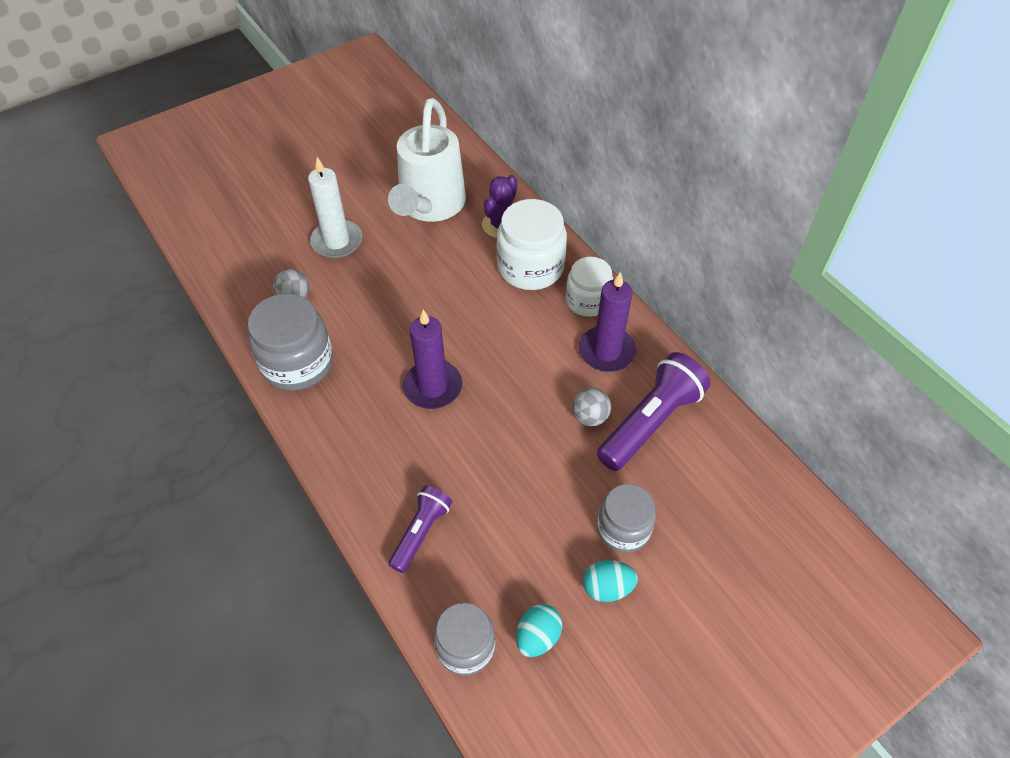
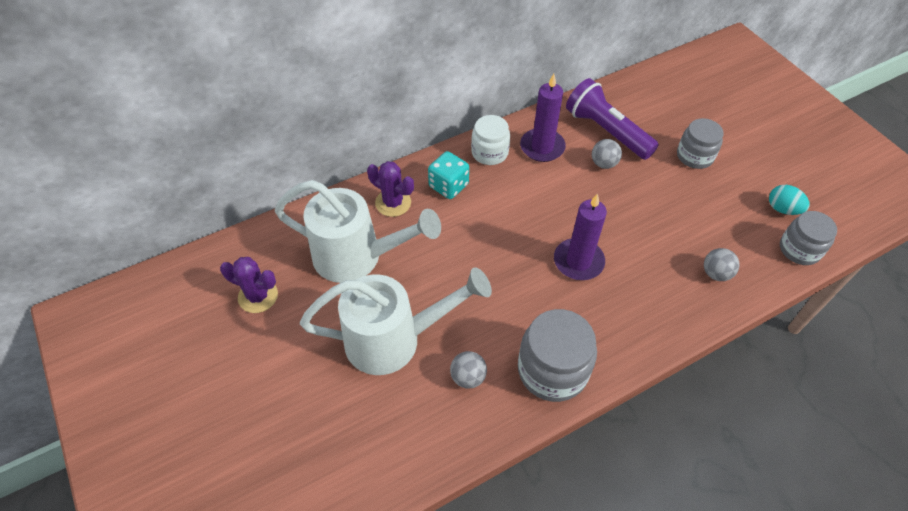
camera: 85 degrees left, 0 degrees up
white candle [308,157,363,258] -> white watering can [300,267,492,375]
purple flashlight [388,485,452,573] -> grey ball [704,248,740,281]
white jar [497,199,567,290] -> turquoise dice [428,151,469,199]
turquoise egg [583,560,638,602] -> none
none -> purple cactus [220,257,278,313]

